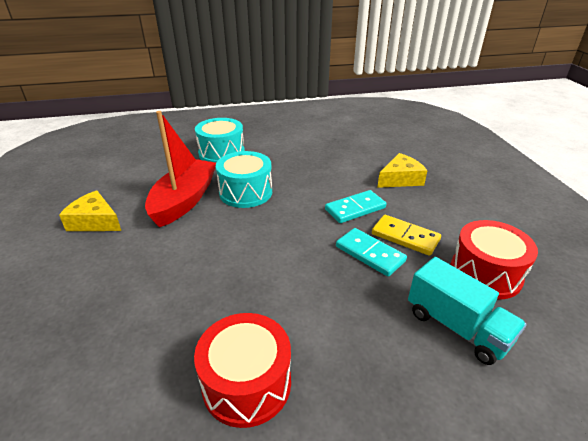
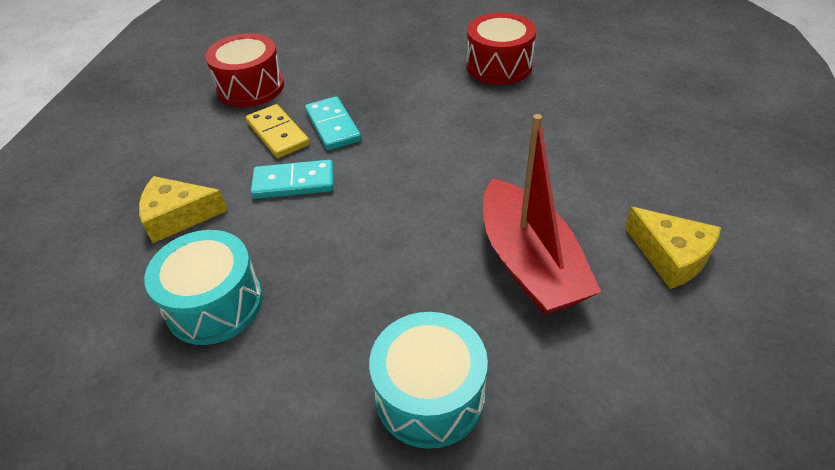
camera: 155 degrees left, 10 degrees up
red boat [145,111,216,227] -> red boat turned 60 degrees counterclockwise [483,114,601,315]
turquoise drum [216,151,272,208] -> turquoise drum moved to [144,230,263,345]
turquoise truck [408,257,526,365] -> none

